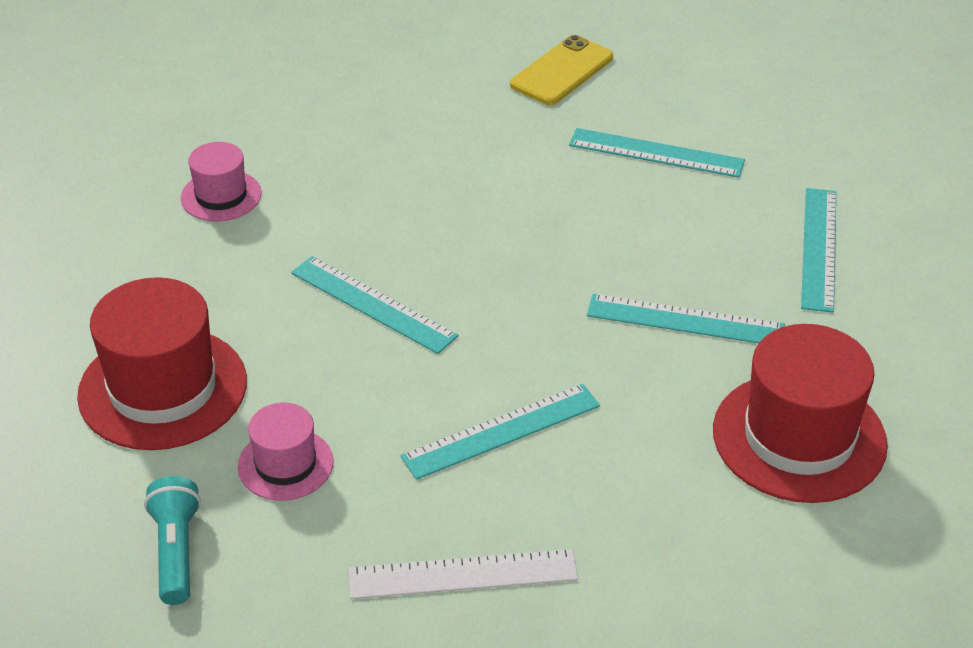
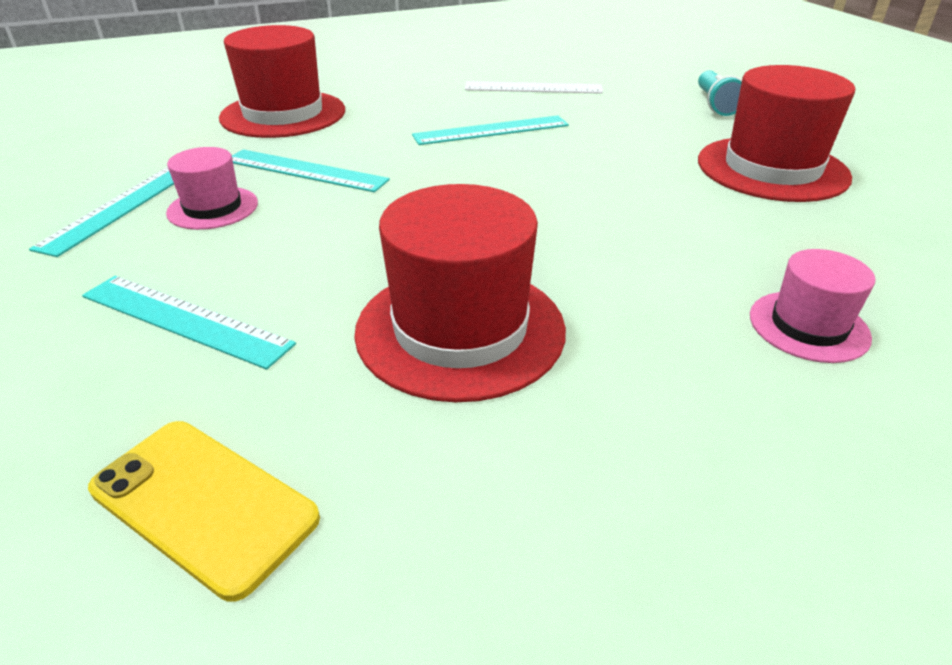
camera: 170 degrees left, 5 degrees down
pink hat [238,402,334,501] -> pink hat moved to [166,147,258,230]
turquoise ruler [291,256,459,354] -> none
yellow phone [510,35,613,105] -> yellow phone turned 75 degrees clockwise [88,421,320,602]
none -> red hat [354,184,566,402]

